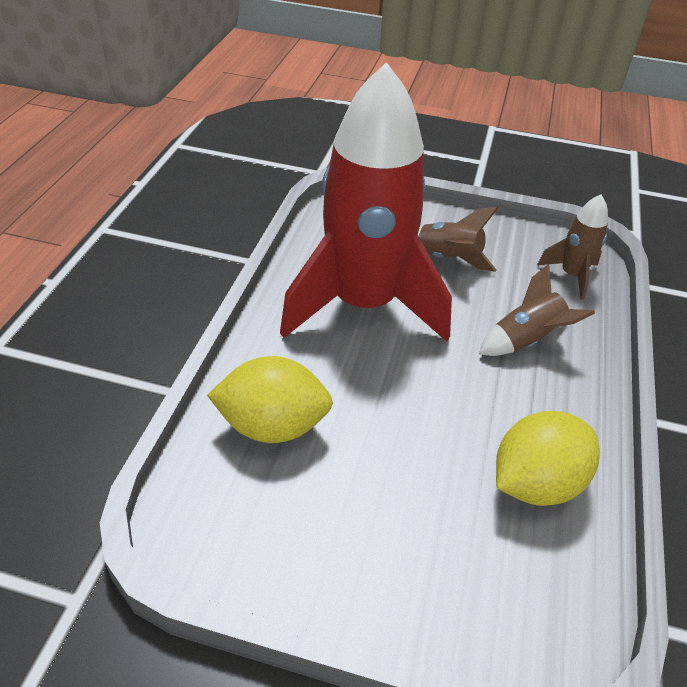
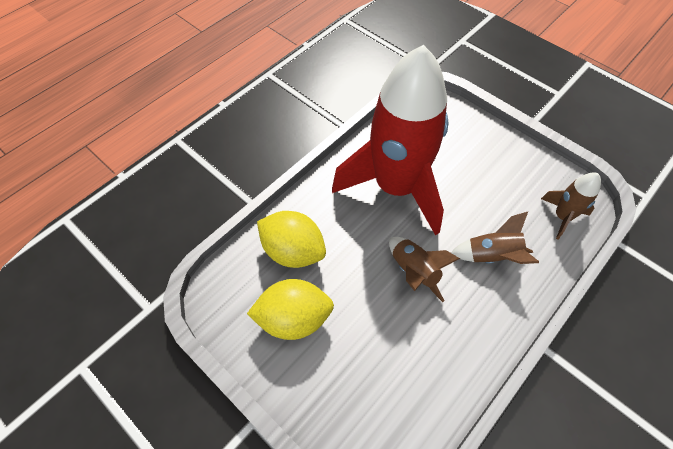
camera: 30 degrees right, 15 degrees up
brown rocket [418,207,498,272] -> brown rocket moved to [389,237,460,302]
yellow lemon [496,411,600,506] -> yellow lemon moved to [247,279,334,340]

